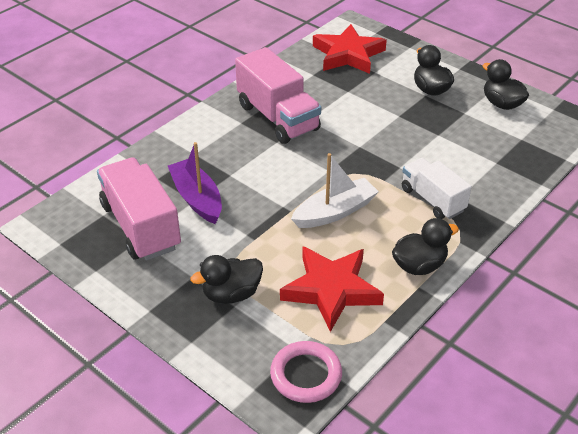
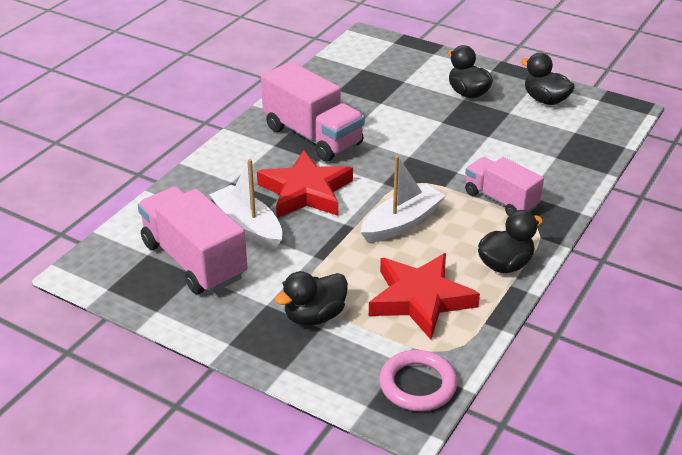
camera: 10 degrees left, 5 degrees down
purple boat [168,142,222,224] -> white boat [209,159,283,249]
red star [313,24,387,74] -> red star moved to [257,150,353,218]
white truck [402,158,472,219] -> pink truck [465,157,544,216]

